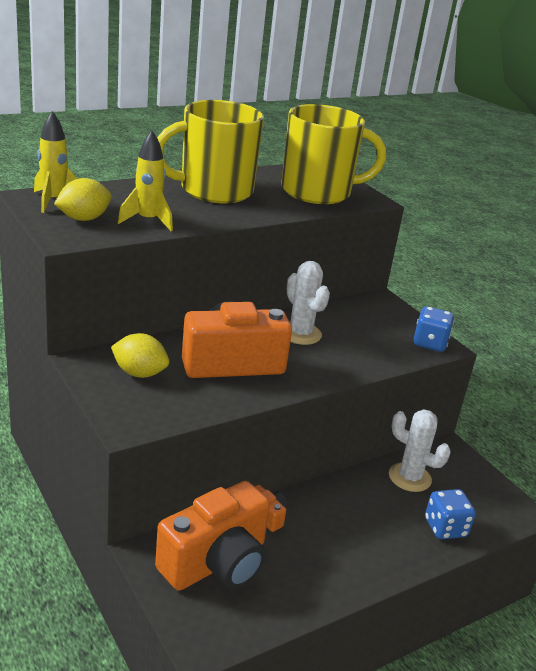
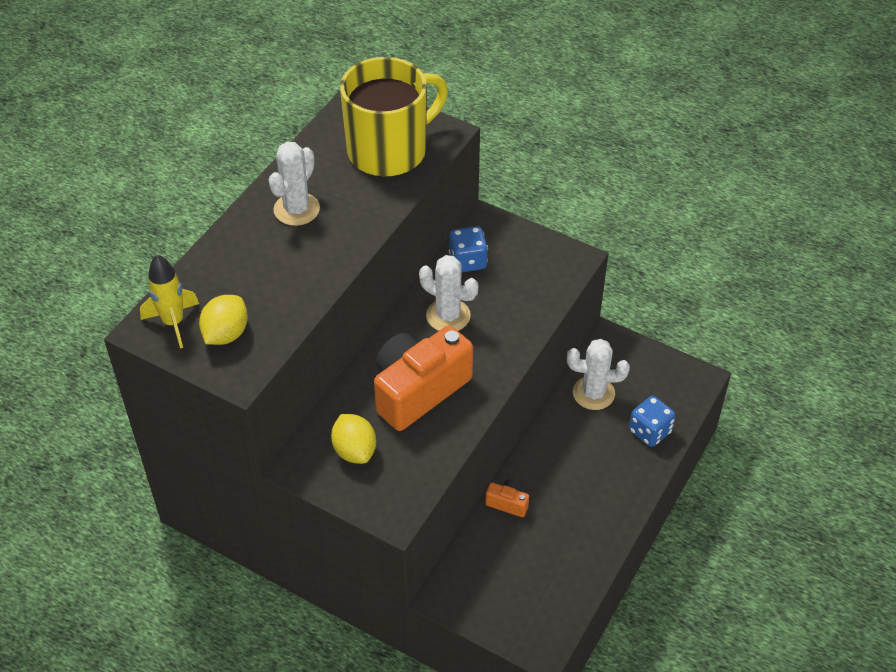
camera: 25 degrees left, 20 degrees up
yellow lemon [111,333,169,378] -> yellow lemon turned 75 degrees clockwise [331,414,376,464]
yellow rocket [118,131,173,231] -> none
orange camera [155,481,270,591] -> none
yellow mug [157,100,264,203] -> white cactus [269,142,320,226]
blue dice [414,306,454,352] -> blue dice moved to [449,226,488,272]

